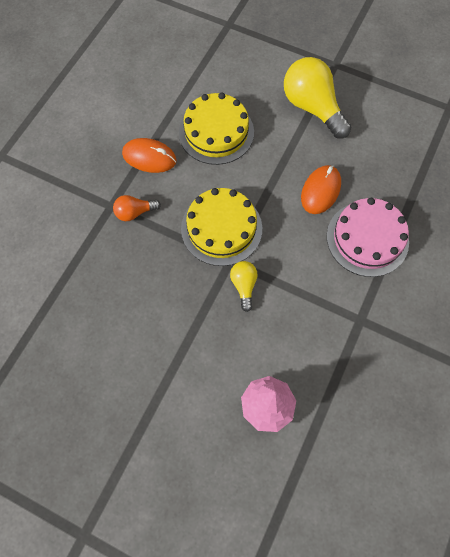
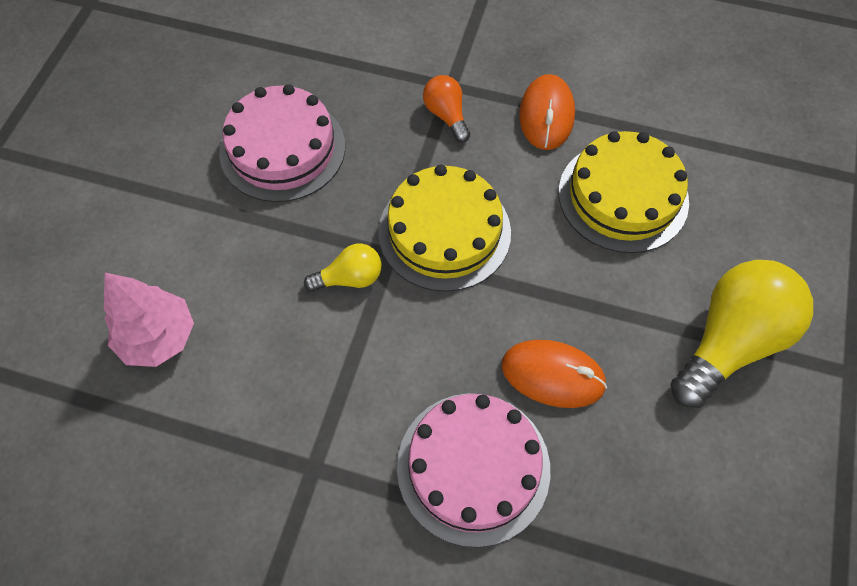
camera: 80 degrees right, 5 degrees down
none -> pink cake [219,84,345,202]

